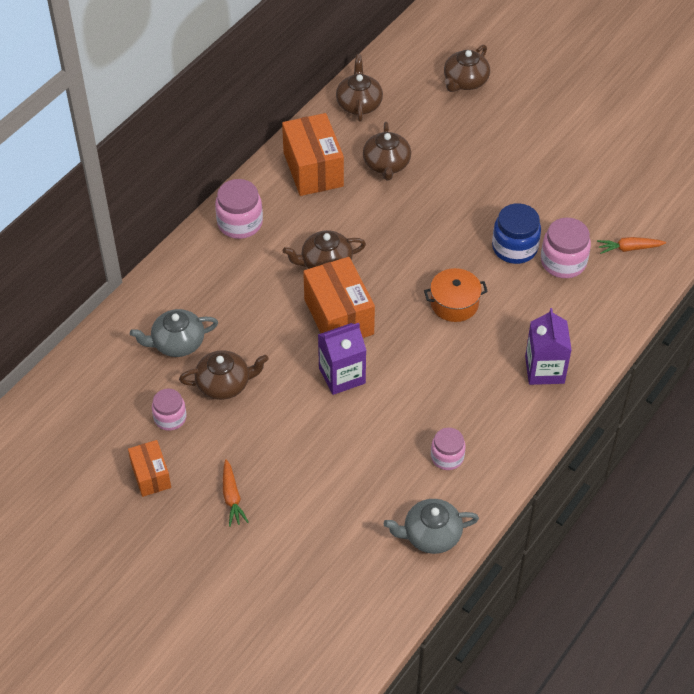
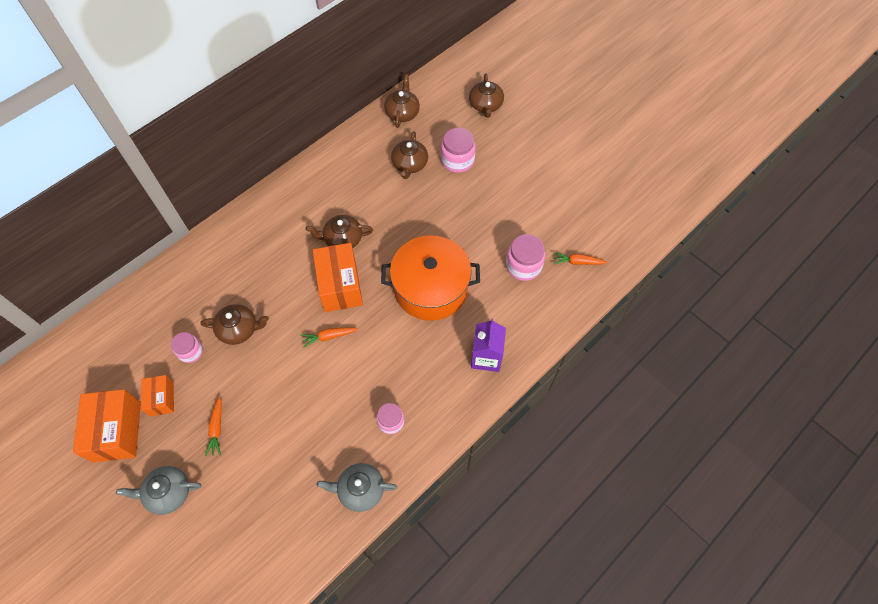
camera: 10 degrees right, 10 degrees up
grey teapot [130,309,218,357] -> grey teapot moved to [116,466,202,515]
pink jar [215,179,263,239] -> pink jar moved to [441,128,475,173]
orange box [282,113,344,196] -> orange box moved to [73,389,141,462]
purple carton [318,323,366,395] -> orange carrot [300,327,358,348]
orange pot [424,268,488,322] -> orange pot [381,235,480,321], size x1.96
brown teapot [444,45,490,92] -> brown teapot turned 45 degrees counterclockwise [469,73,504,118]
blue jar [492,203,541,264] -> none

